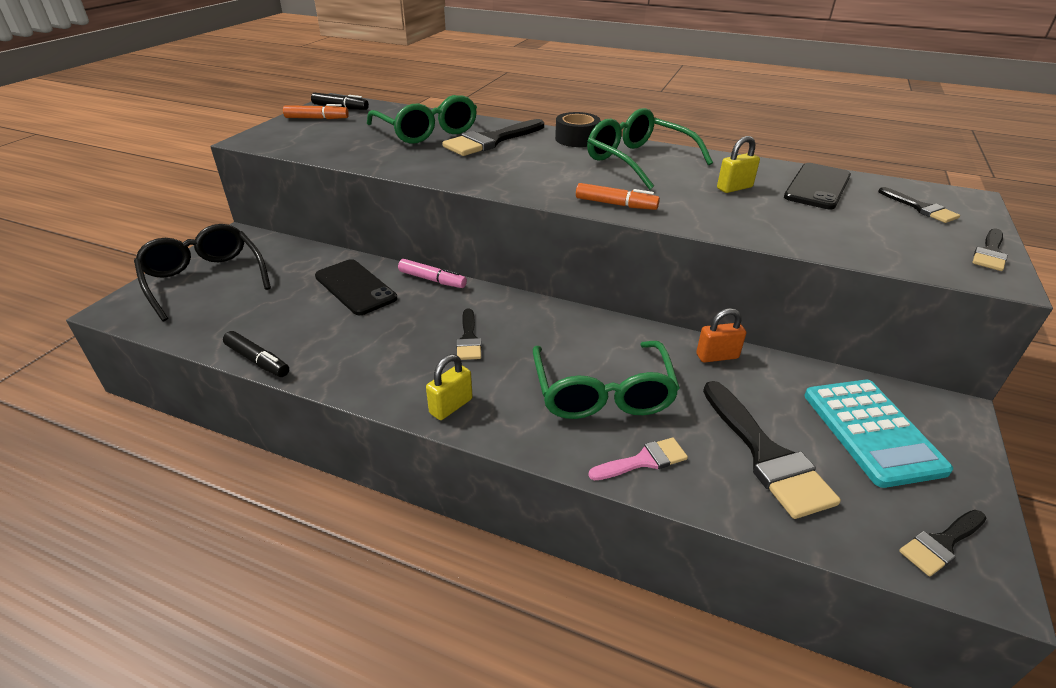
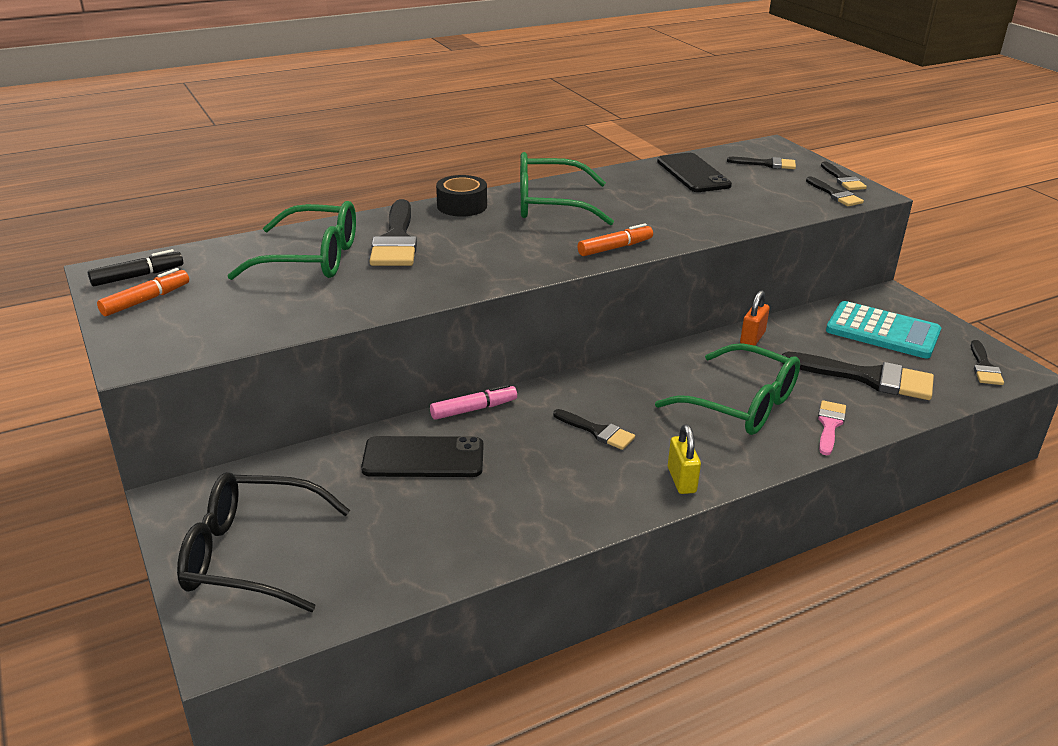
camera: 50 degrees left, 5 degrees down
black marker [223,331,289,377] -> none
yellow padlock [717,136,760,193] -> none
none -> black brush [806,177,864,206]

